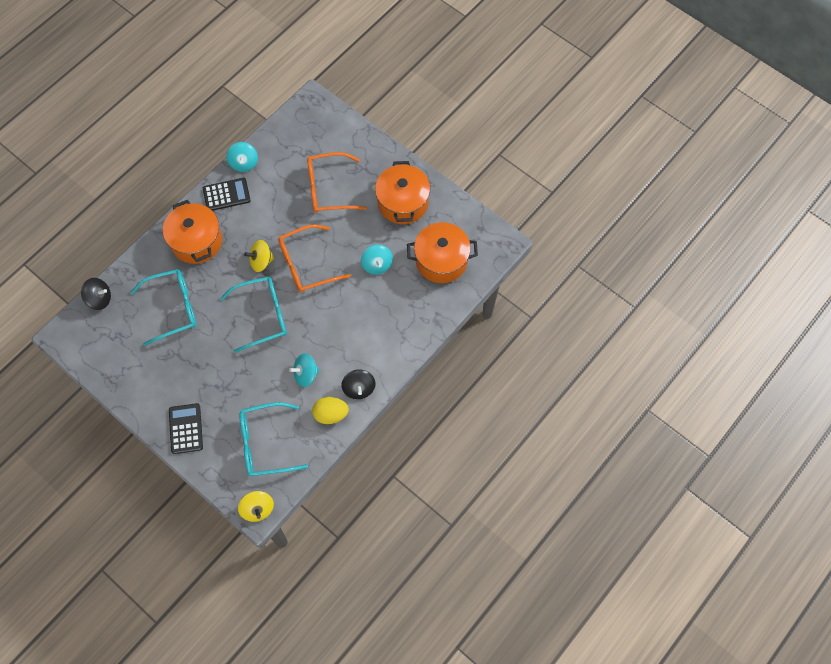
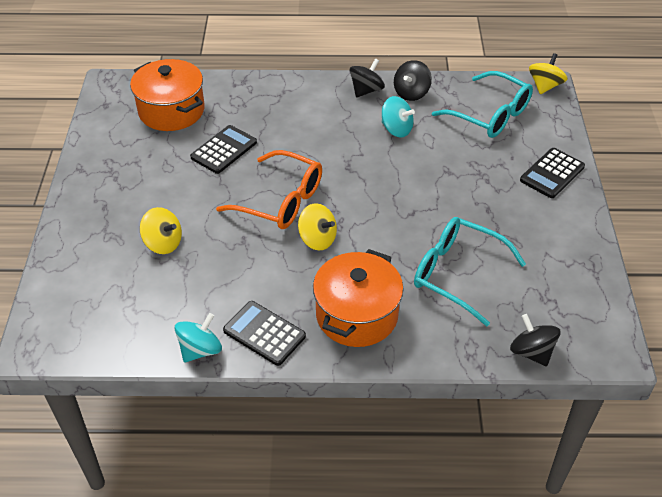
camera: 130 degrees left, 20 degrees down
turquoise glasses [220,277,287,353] -> none
orange glasses [307,152,367,213] -> yellow spinning top [140,207,182,254]
yellow egg [312,397,349,424] -> black spinning top [394,60,432,101]
turquoise spinning top [361,244,393,275] -> black calculator [190,125,257,174]
orange pot [375,161,430,224] -> none

